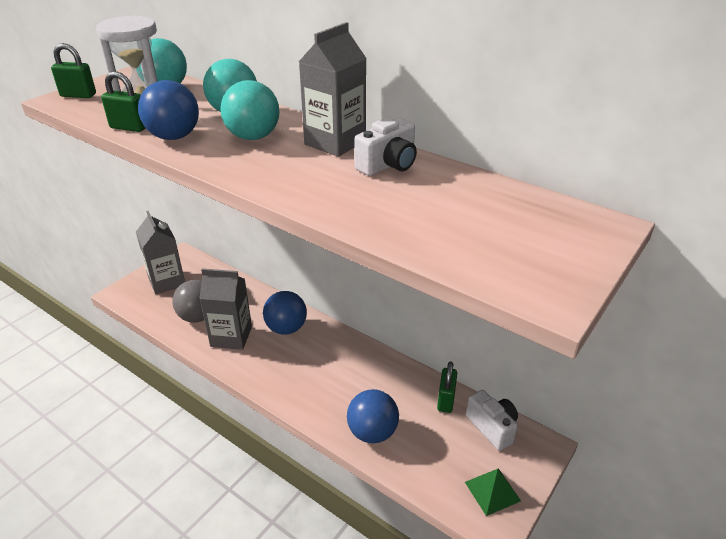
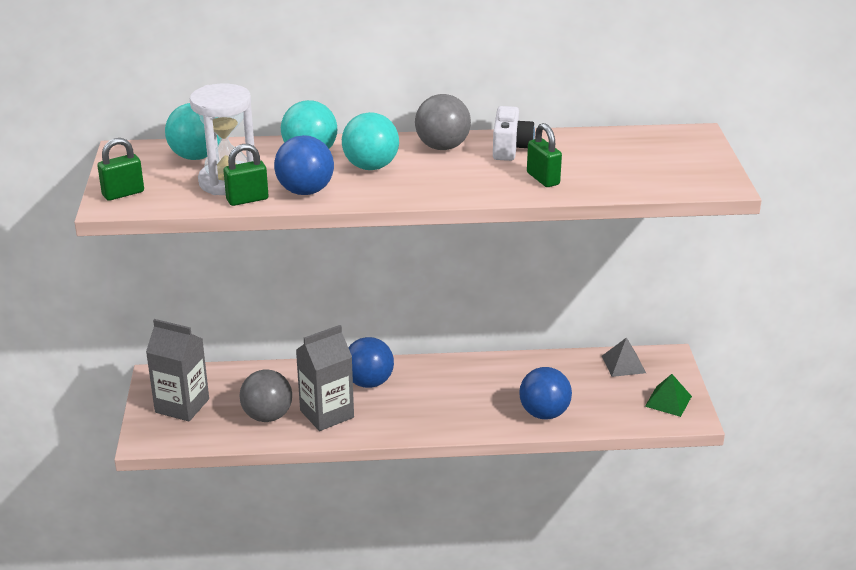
camera: 40 degrees left, 5 degrees down
grey carton [299,22,367,157] -> grey ball [415,94,471,150]
green padlock [437,361,457,413] -> green padlock moved to [527,123,562,187]
white camera [466,390,518,451] -> grey pyramid [602,337,646,377]

